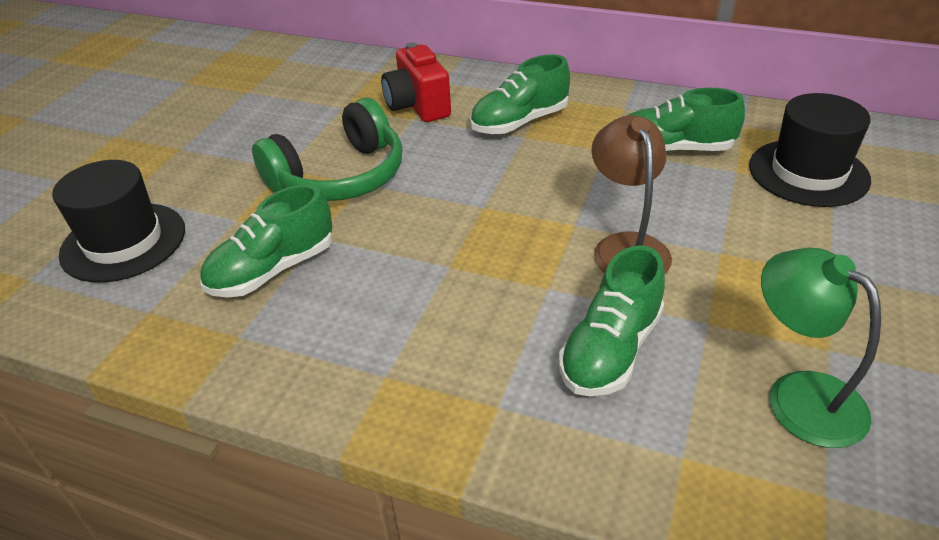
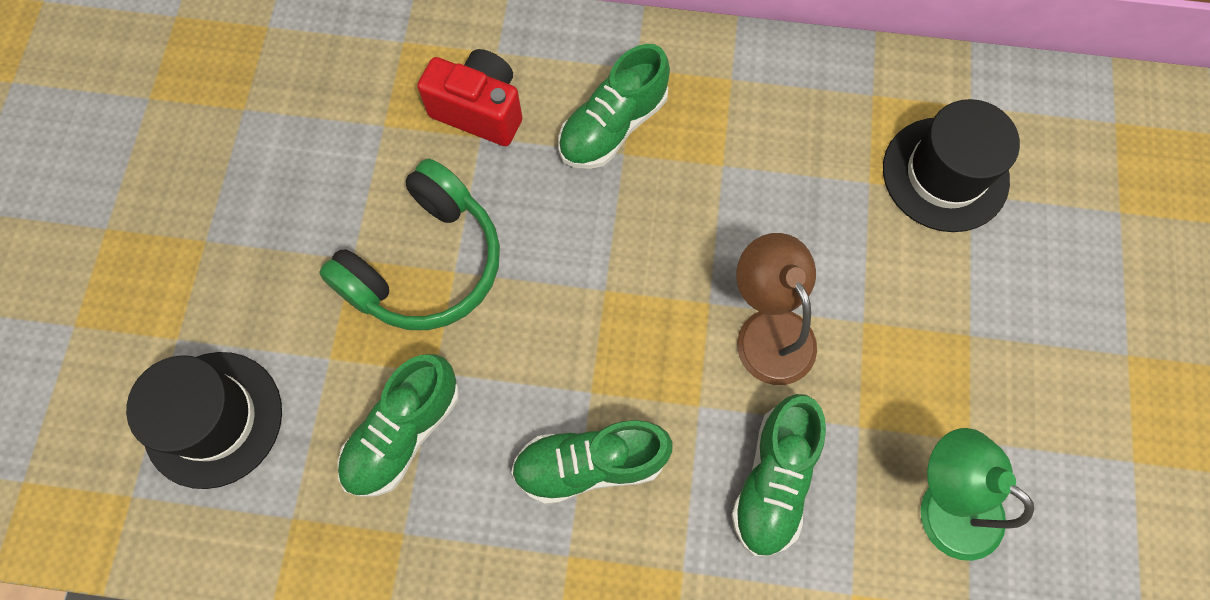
camera: 15 degrees left, 30 degrees up
red camera [381,42,451,122] -> red camera turned 150 degrees clockwise [417,49,523,146]
green shoe [627,88,745,152] -> green shoe moved to [511,420,673,504]

